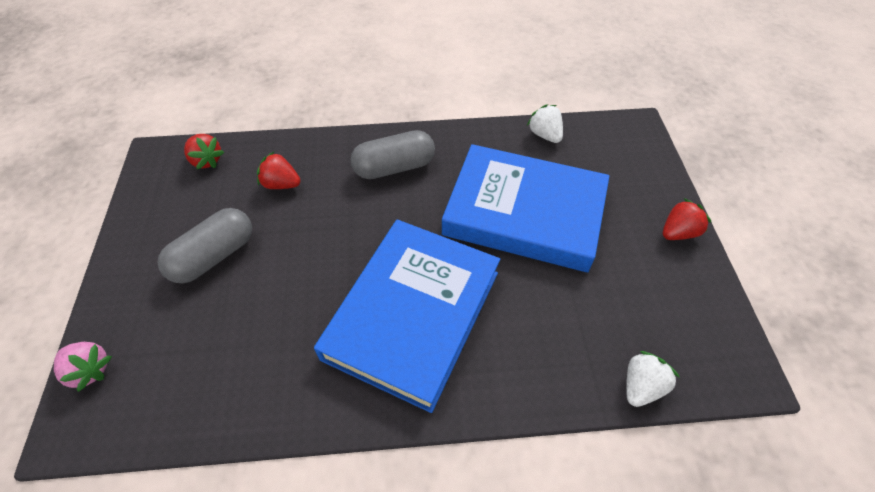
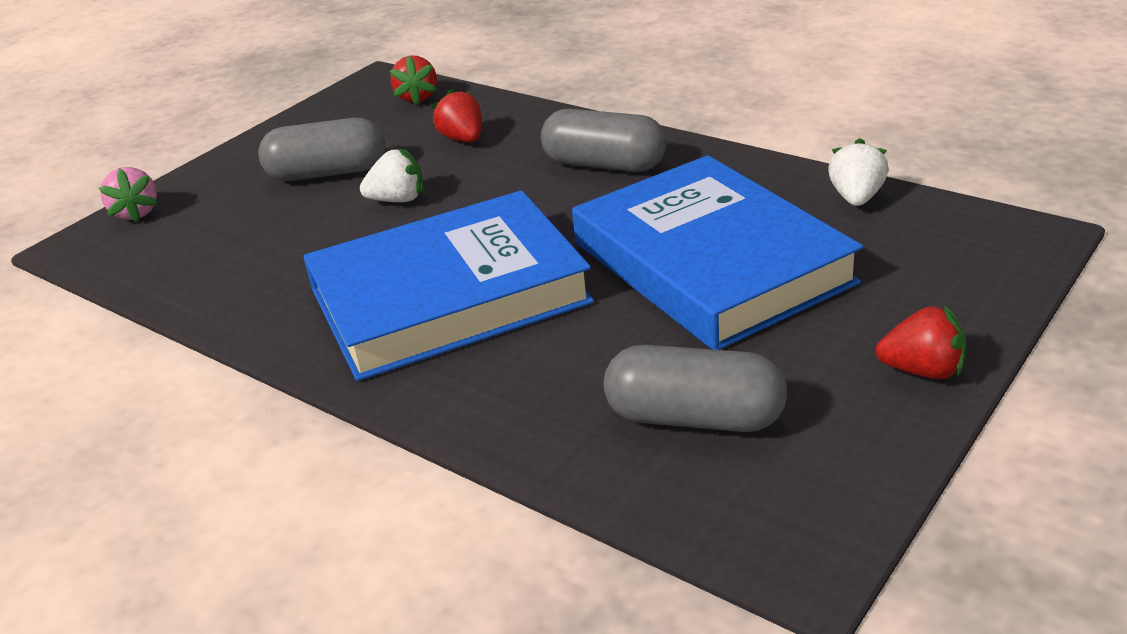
camera: 45 degrees right, 20 degrees down
white strawberry [626,351,679,407] -> white strawberry moved to [360,148,424,202]
none -> grey capsule [604,345,787,432]

